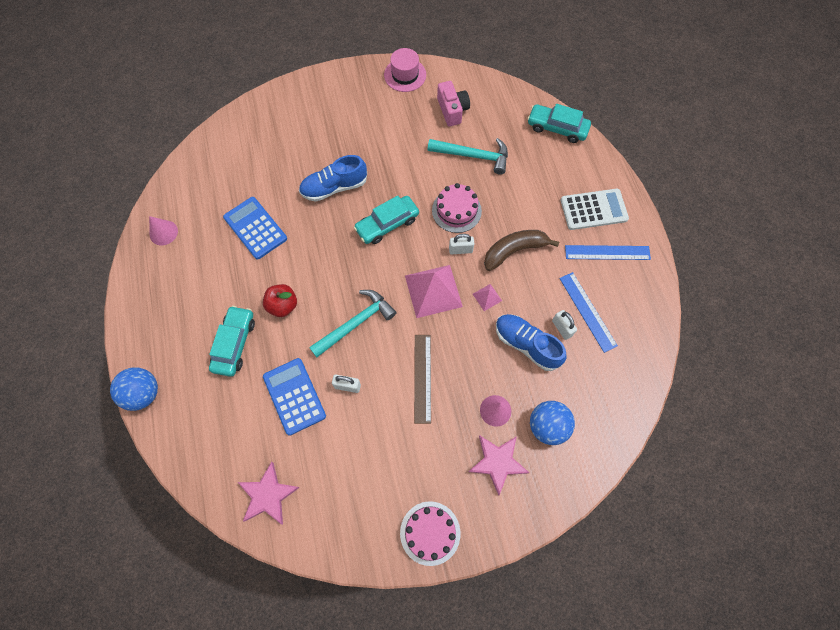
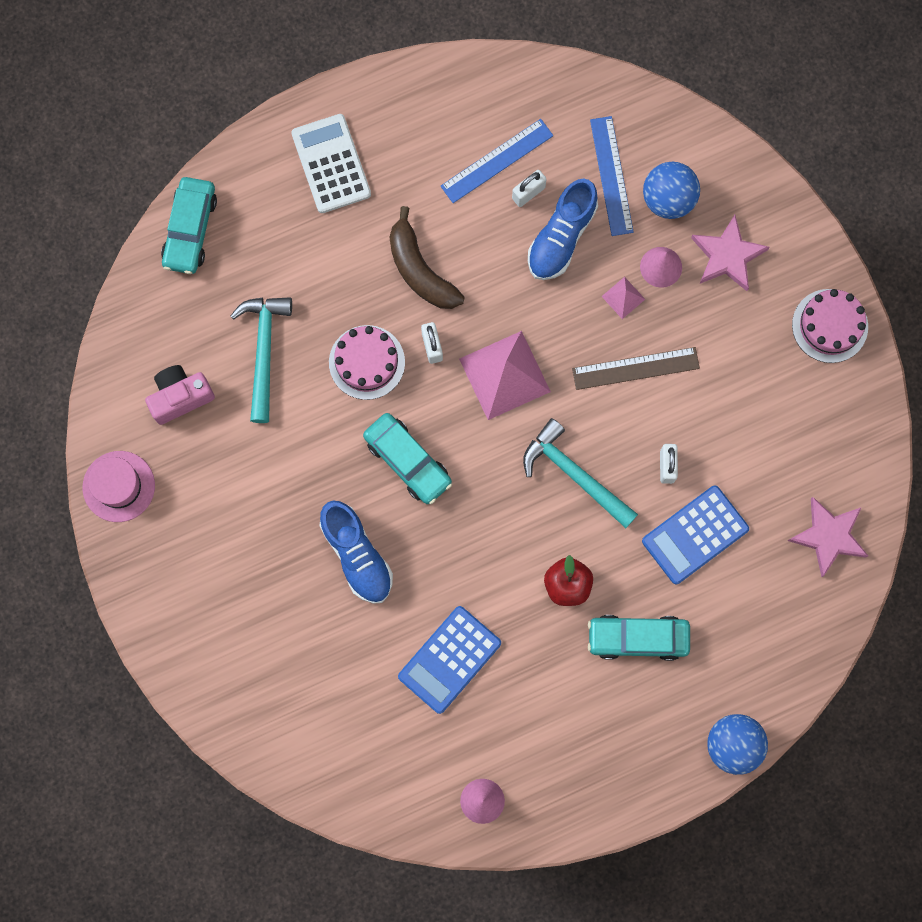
camera: 100 degrees left, 10 degrees up
pink pyramid [473,284,502,311] -> pink pyramid moved to [601,277,645,319]
blue ruler [565,245,651,260] -> blue ruler moved to [590,116,634,236]

